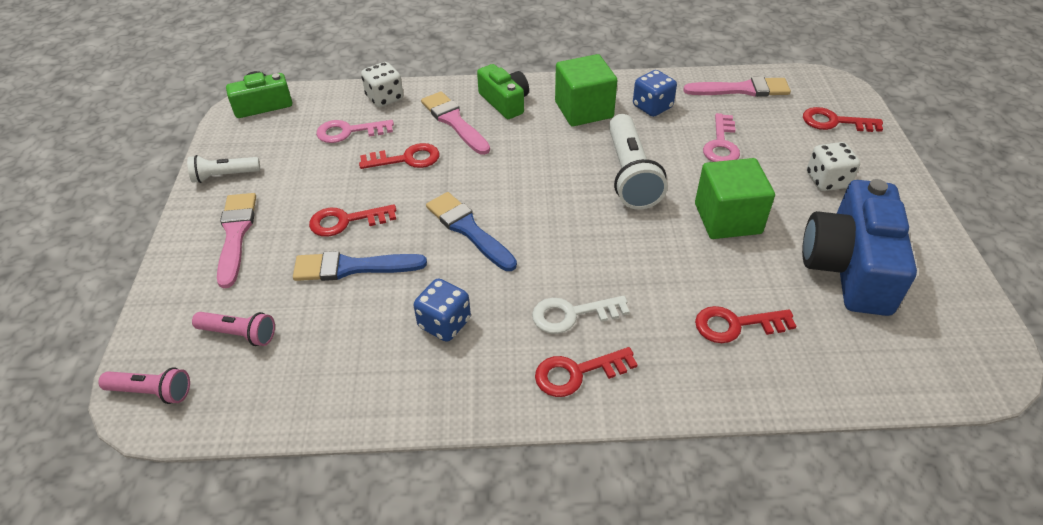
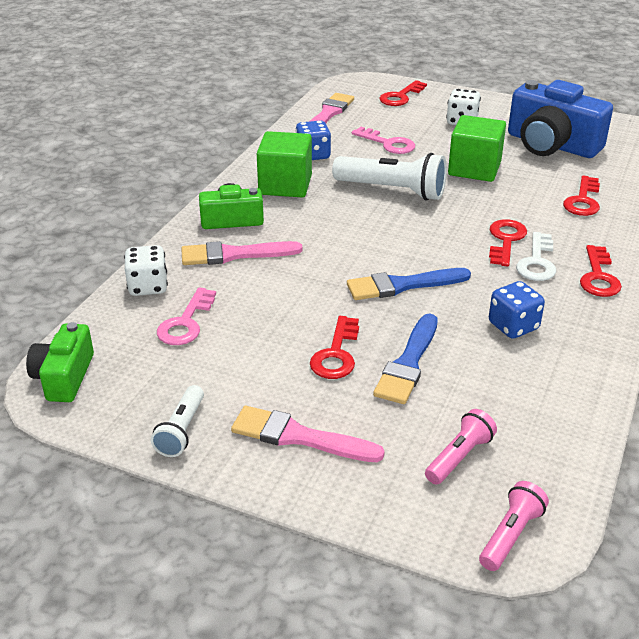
camera: 65 degrees left, 10 degrees down
red key [359,143,439,169] -> red key moved to [489,219,527,267]

